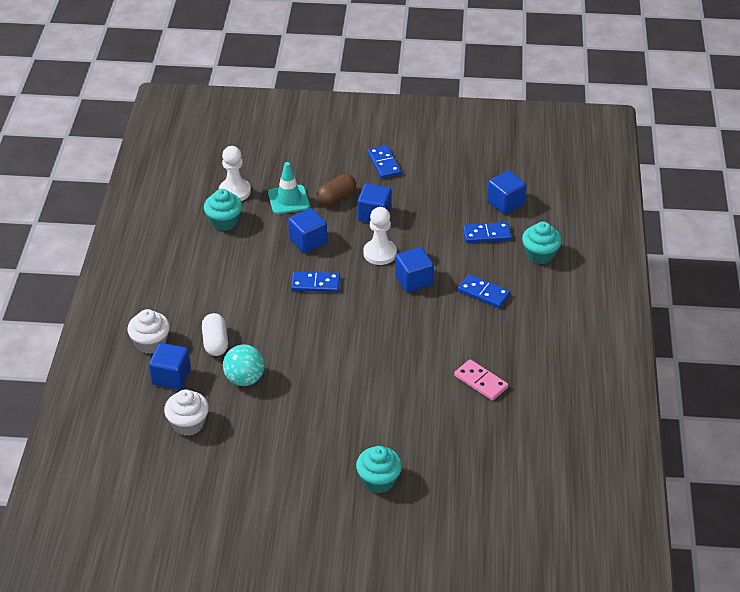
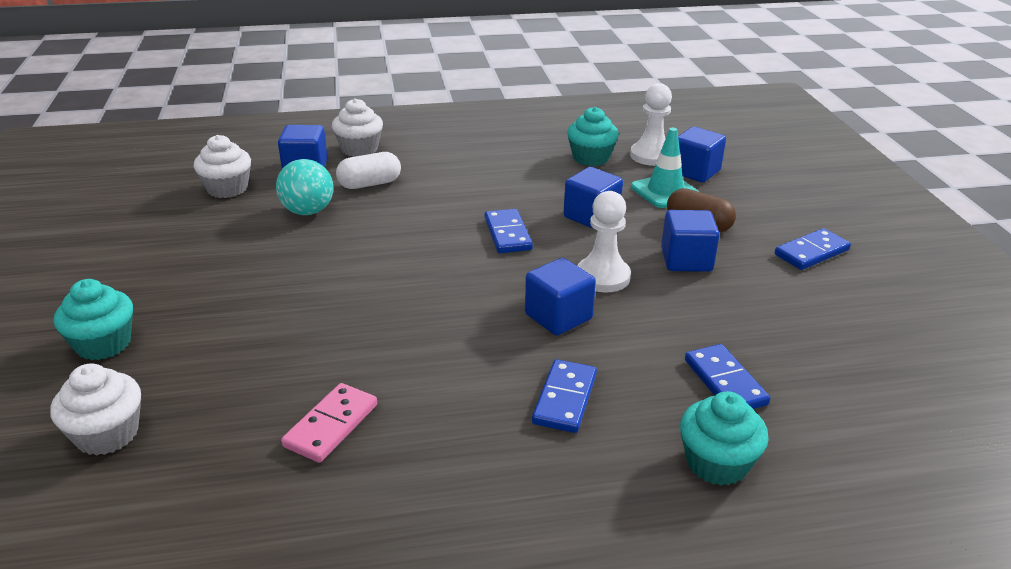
camera: 75 degrees right, 10 degrees down
blue cube [487,171,527,214] -> blue cube moved to [678,127,726,182]
none -> white cupcake [50,363,141,456]

